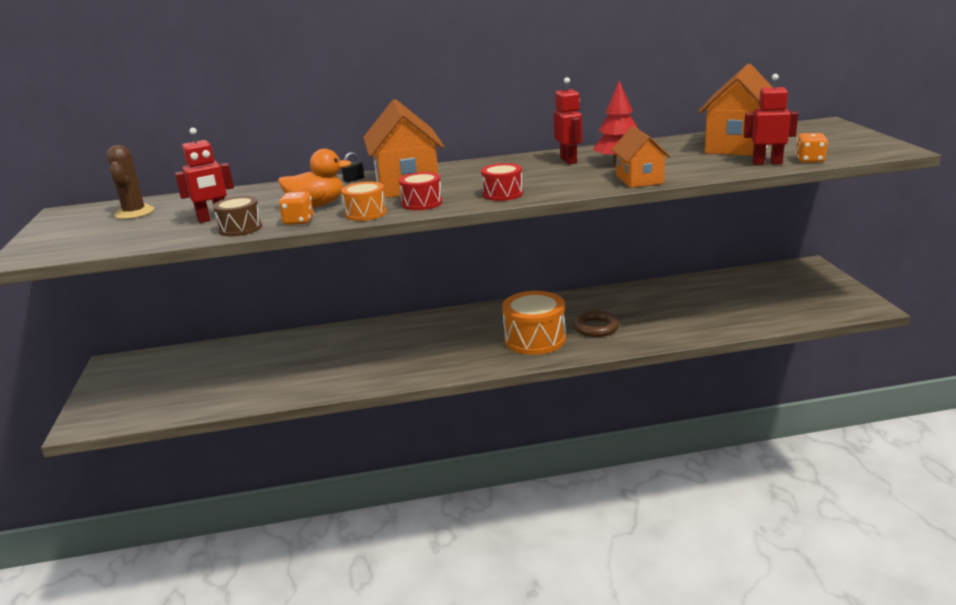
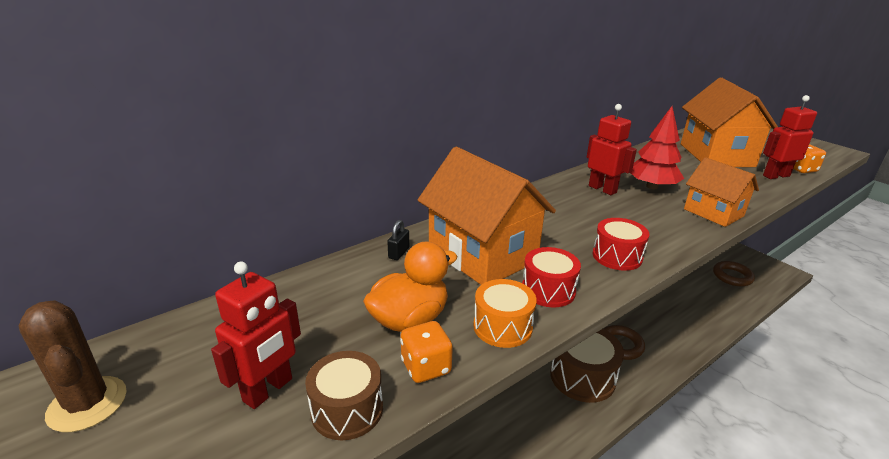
camera: 30 degrees left, 5 degrees up
orange drum [502,291,566,355] -> brown drum [550,329,624,403]
none -> brown ring [713,261,755,286]

